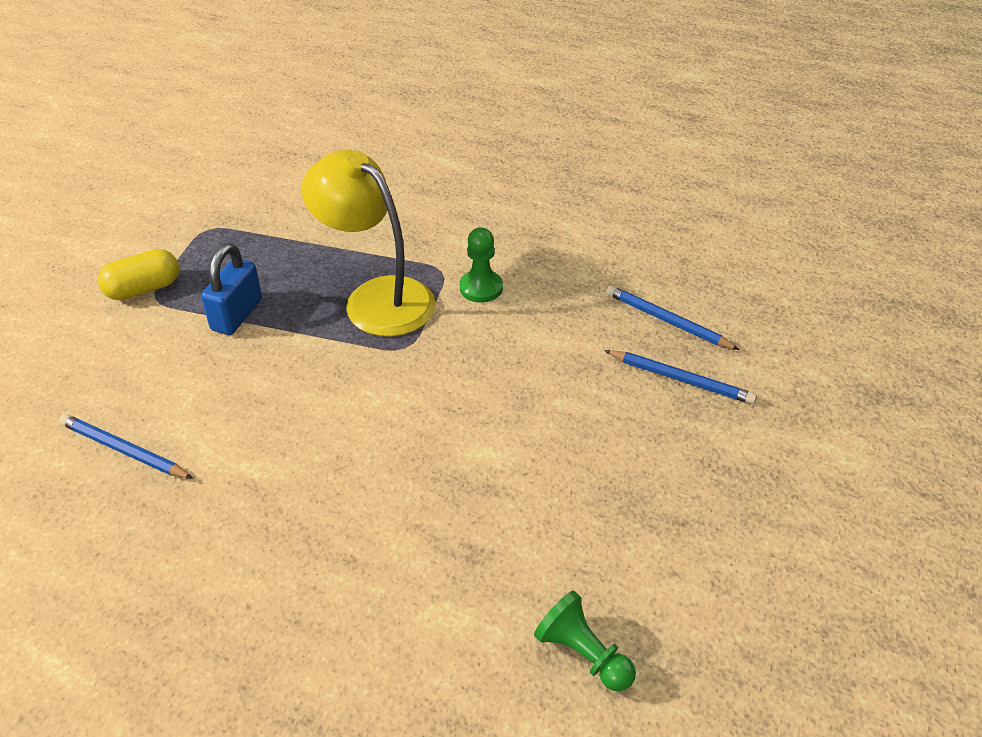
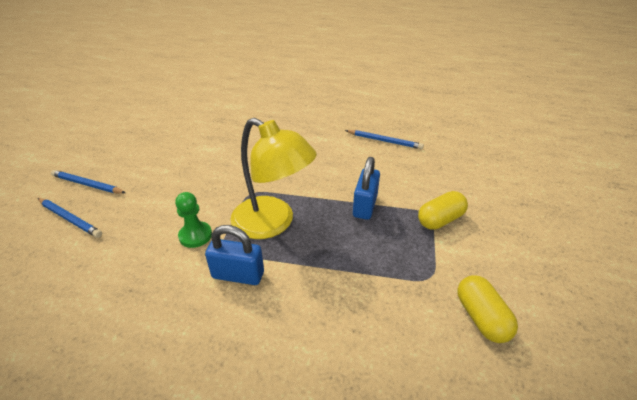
camera: 175 degrees right, 5 degrees down
green pawn [534,590,636,692] -> none
none -> blue padlock [205,225,264,285]
none -> yellow capsule [457,275,518,343]

